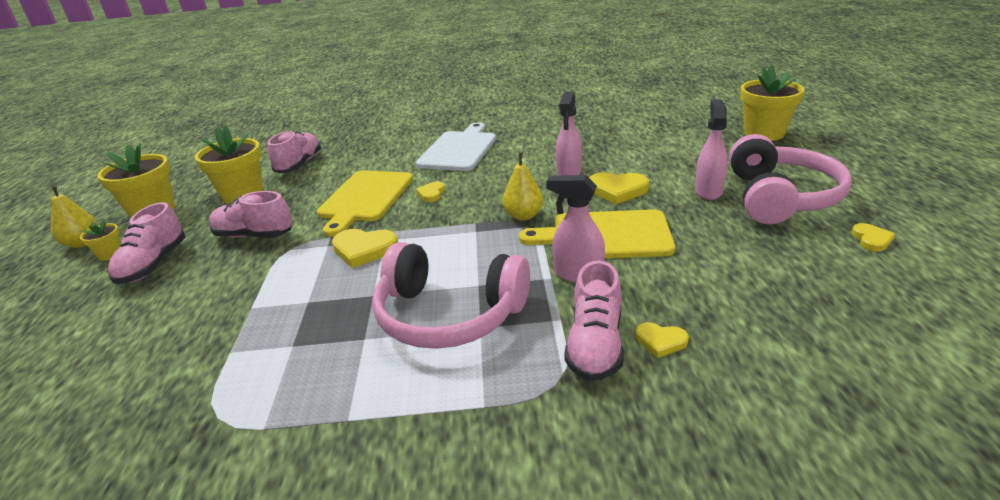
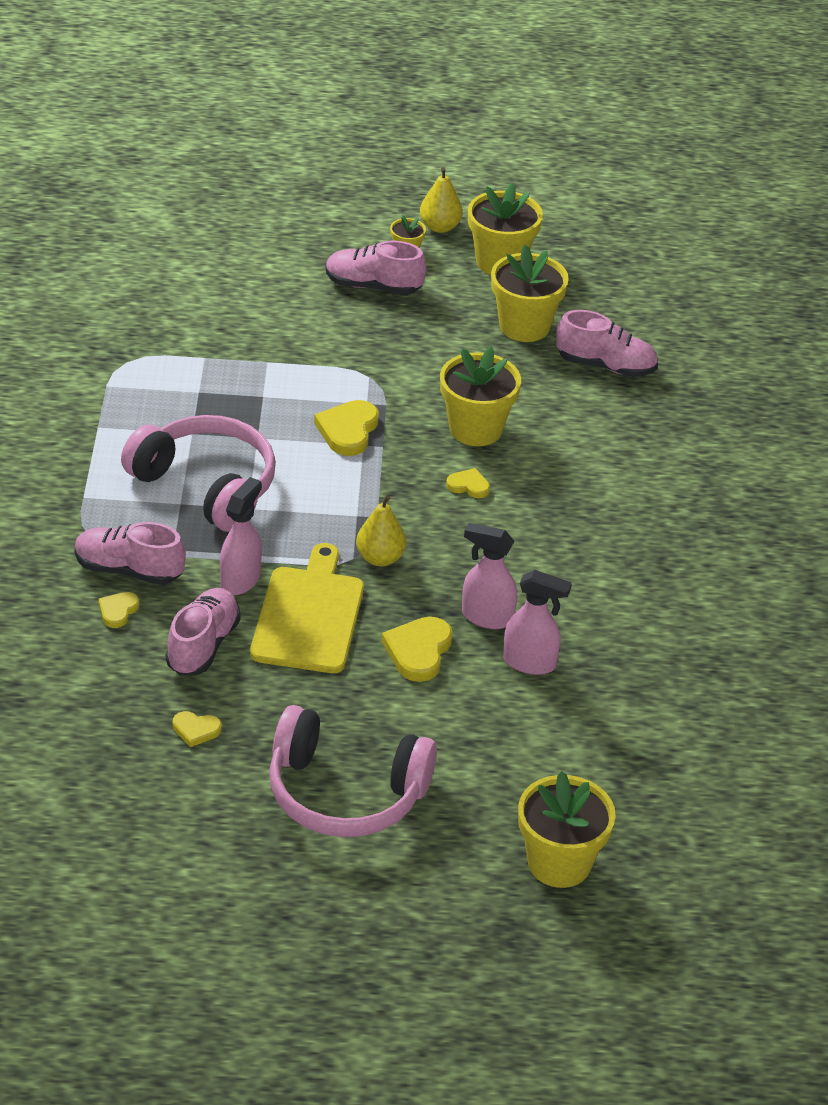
camera: 90 degrees right, 10 degrees up
pink shoe [209,191,293,238] -> pink shoe moved to [166,588,240,675]
yellow cutting board [317,170,413,237] -> yellow flower pot [440,346,521,446]
pink headphones [372,242,530,349] -> pink headphones turned 105 degrees clockwise [121,415,276,532]
white cutting board [416,122,496,171] -> none
pink spray bottle [695,99,728,200] -> pink spray bottle moved to [503,570,572,675]
yellow heart [851,223,895,252] -> yellow heart moved to [173,711,222,747]

